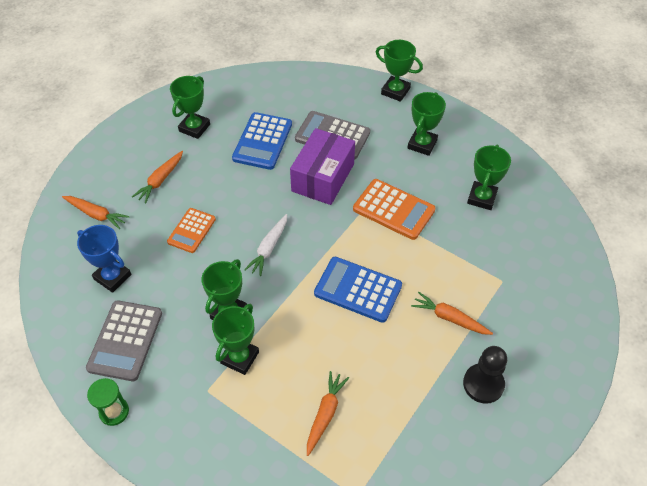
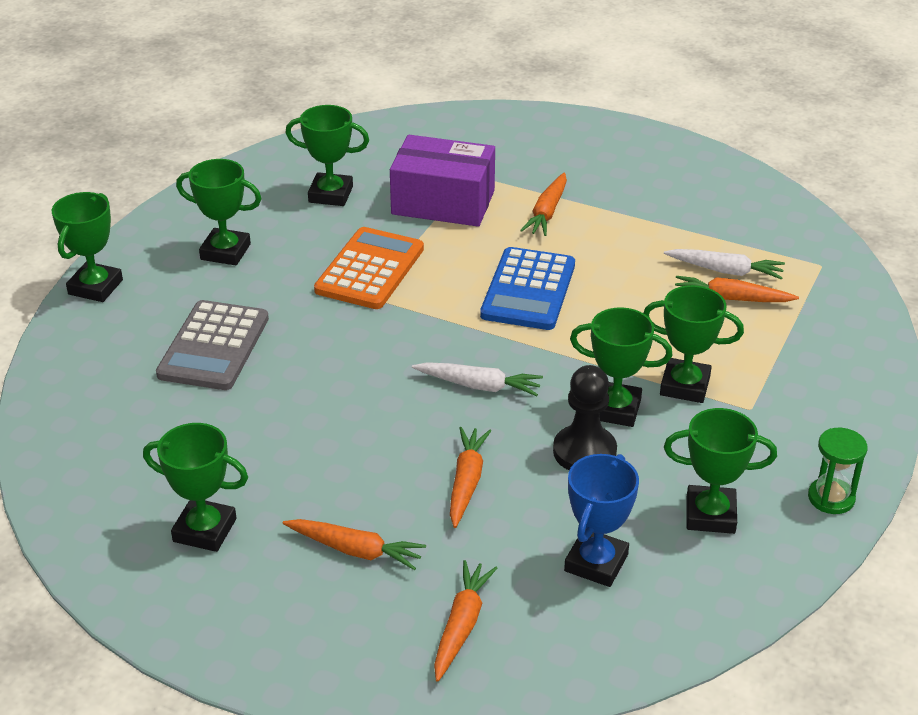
camera: 100 degrees left, 15 degrees down
grey calculator [86,300,162,381] -> green trophy [664,408,777,534]
orange calculator [167,208,216,253] -> orange carrot [450,427,491,528]
blue calculator [232,112,292,170] -> none
purple box [290,128,355,205] -> purple box moved to [390,135,495,227]
black pawn [463,346,507,404] -> black pawn moved to [553,365,617,470]
none -> white carrot [664,249,785,280]

